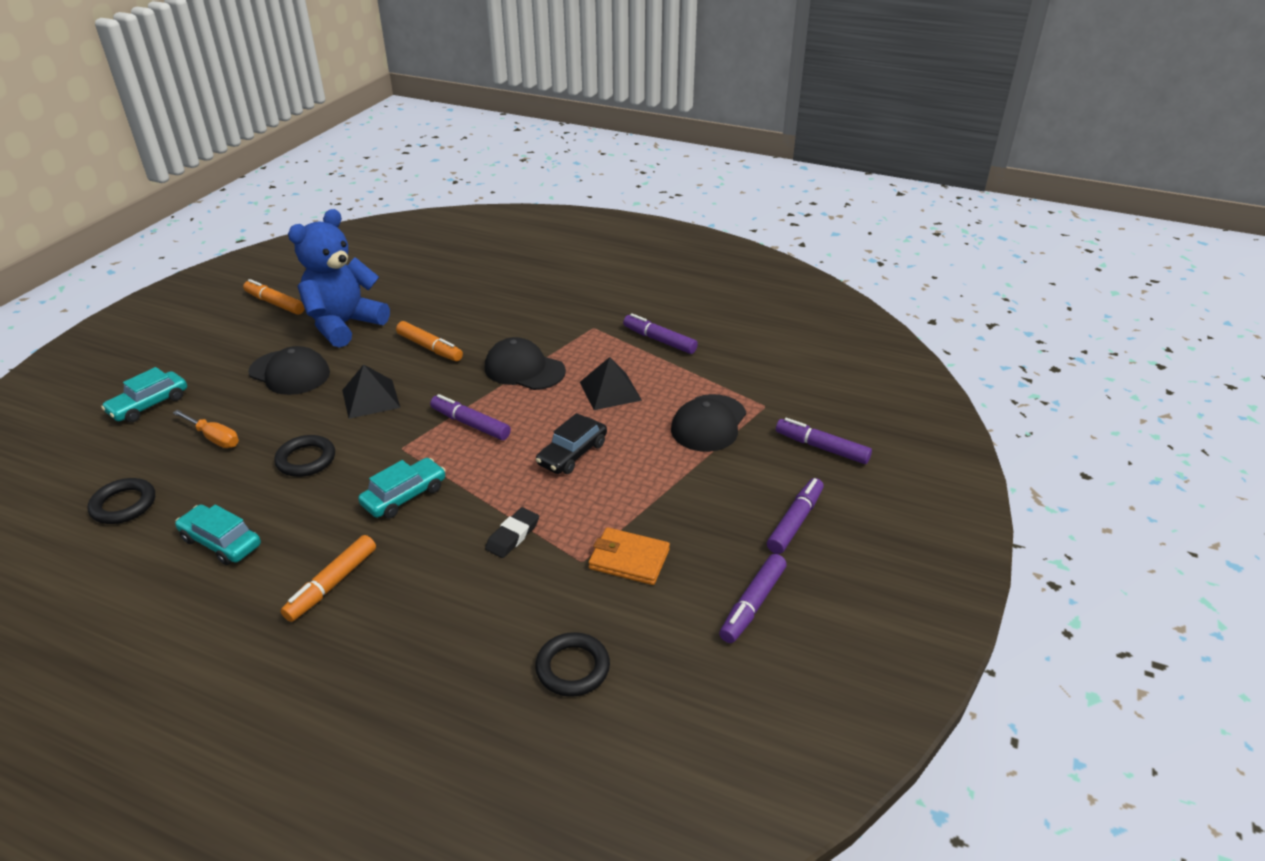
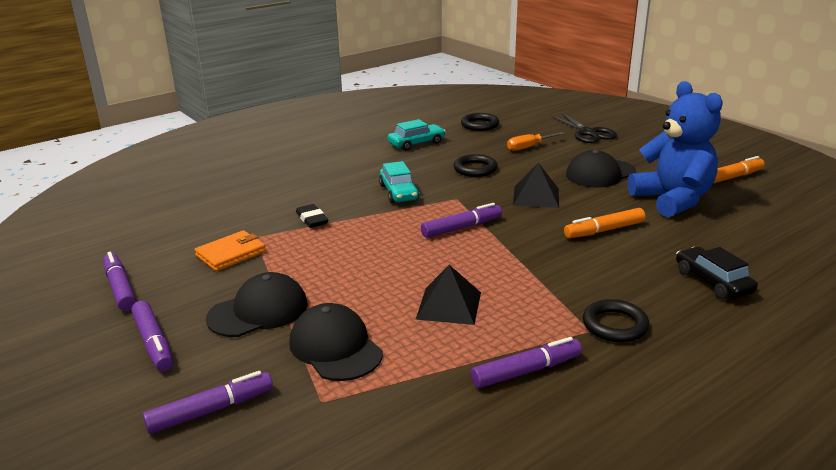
camera: 120 degrees right, 10 degrees down
turquoise car [101,367,187,422] -> black scissors [550,112,617,143]
orange marker [280,535,376,622] -> none
black cap [485,337,566,390] -> black cap moved to [206,272,308,337]
black ring [535,632,610,697] -> black ring moved to [583,299,650,342]
black car [536,413,607,474] -> black car moved to [676,246,758,300]

